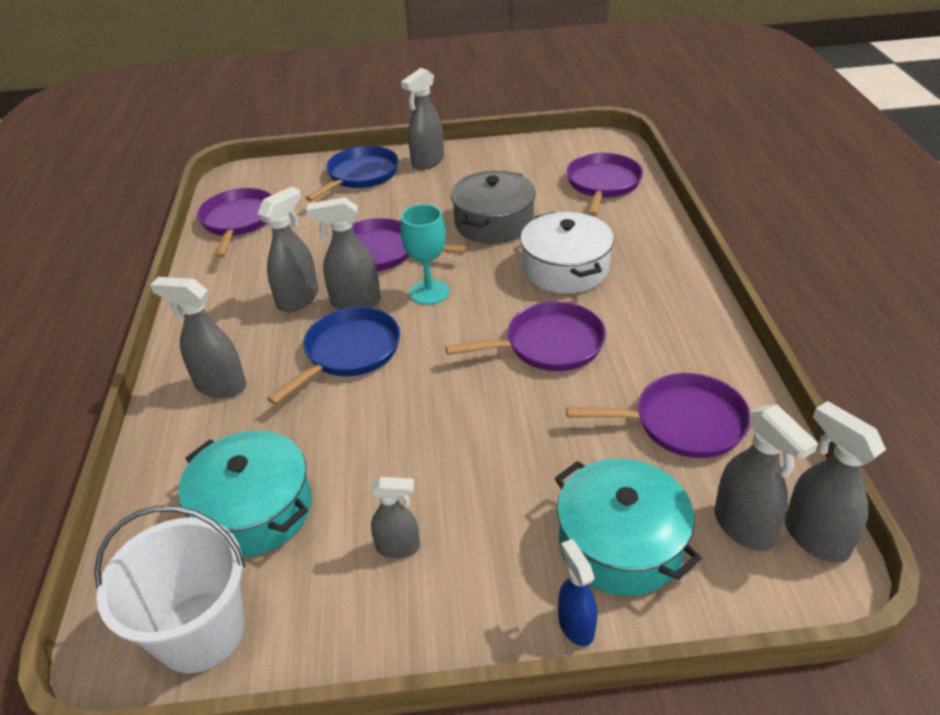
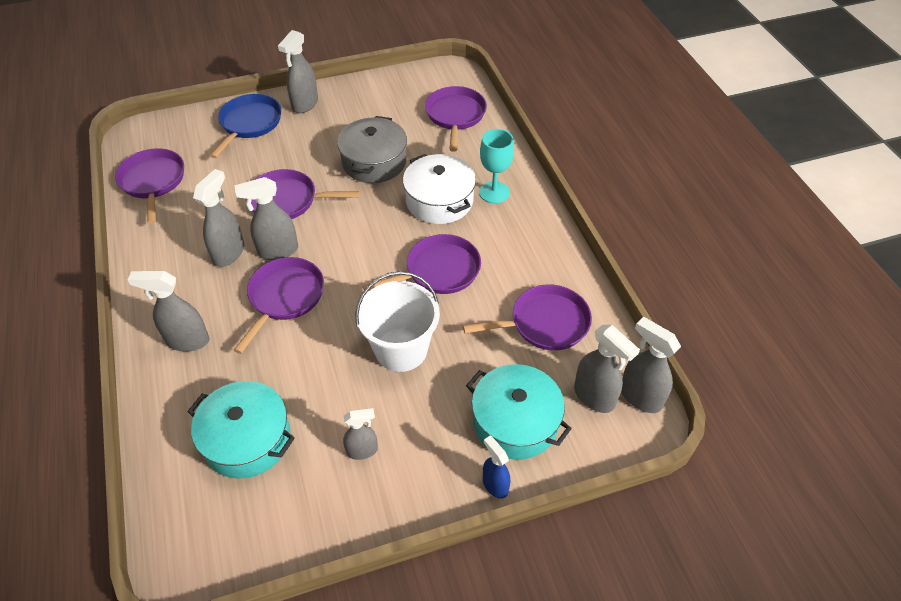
camera: 15 degrees left, 10 degrees up
white bucket [94,506,245,673] -> white bucket moved to [355,271,440,372]
blue pan [267,307,400,404] -> purple pan [234,257,324,354]
turquoise goblet [401,204,449,305] -> turquoise goblet moved to [479,129,514,203]

